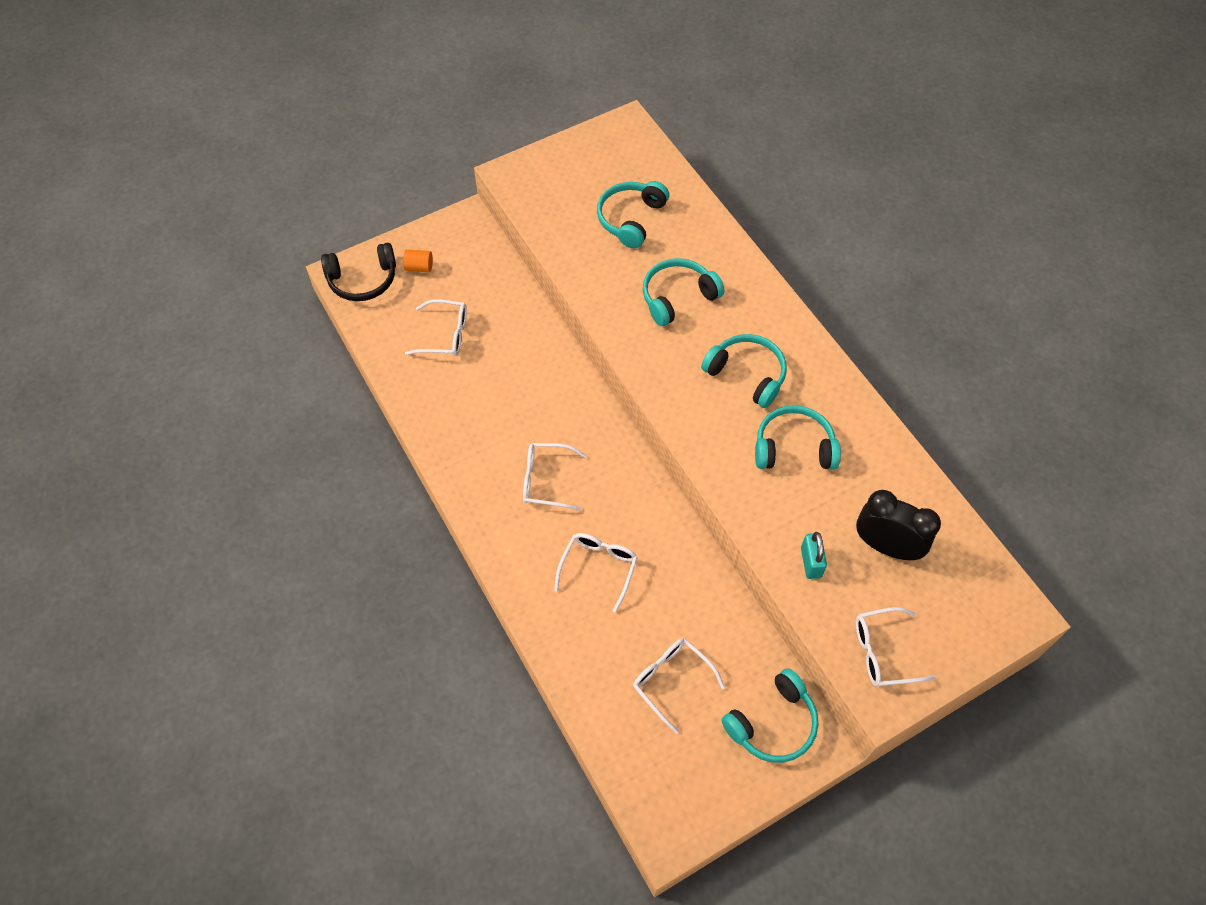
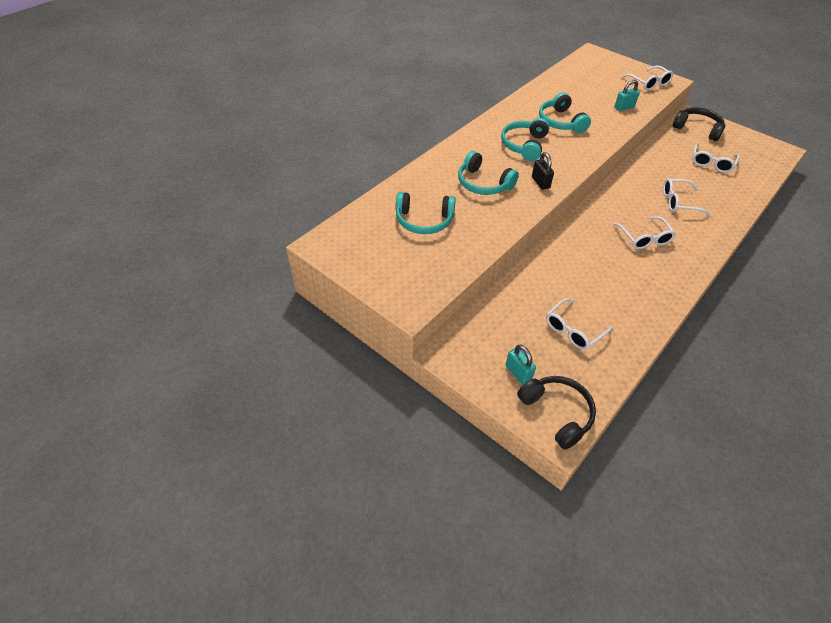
camera: 110 degrees left, 10 degrees down
orange cylinder [403,249,433,272] -> turquoise padlock [506,345,536,385]
white glasses [405,299,467,356] -> white glasses turned 120 degrees counterclockwise [546,298,613,350]
turquoise headphones [721,668,818,763] -> black headphones [673,107,725,141]
black clock [856,490,941,560] -> none
none -> black padlock [532,152,554,190]

